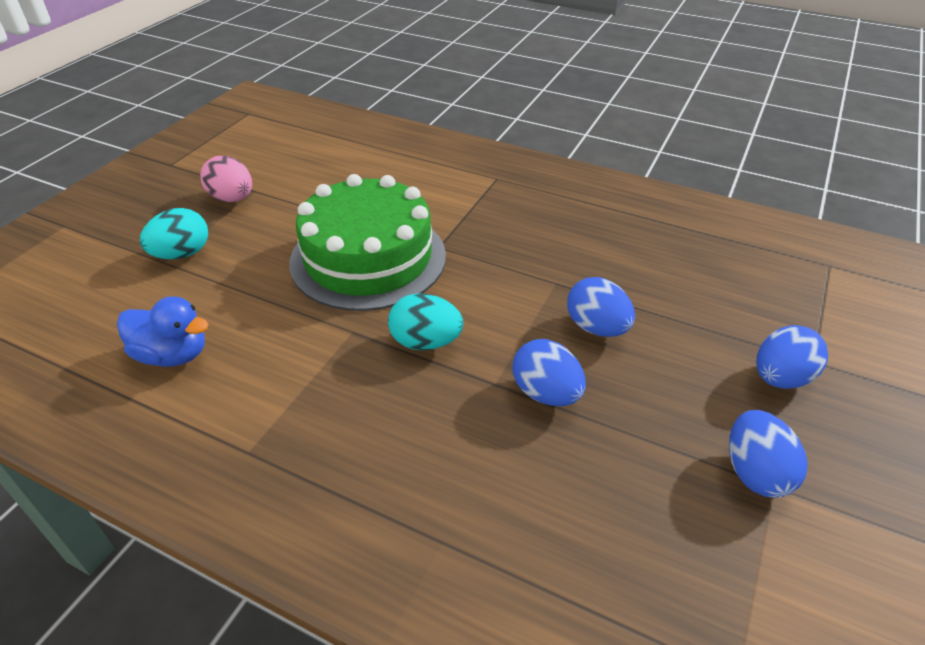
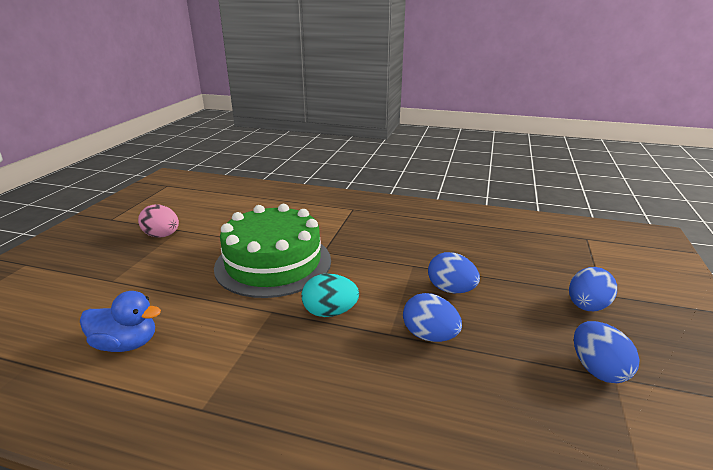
camera: 10 degrees left, 15 degrees down
turquoise egg [140,208,208,259] -> none

